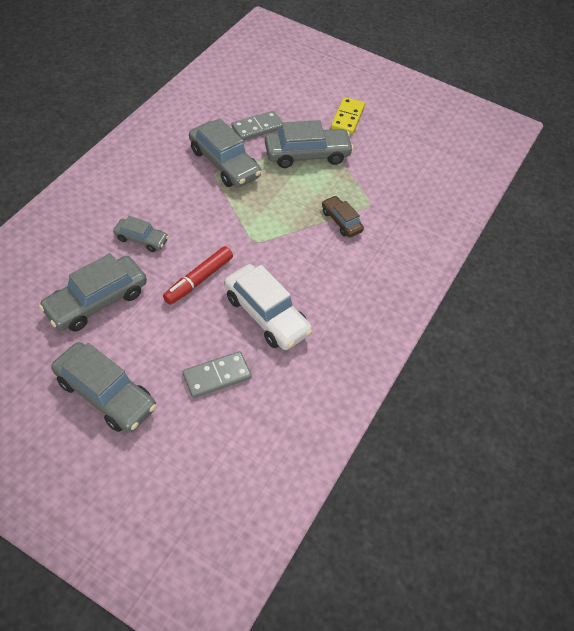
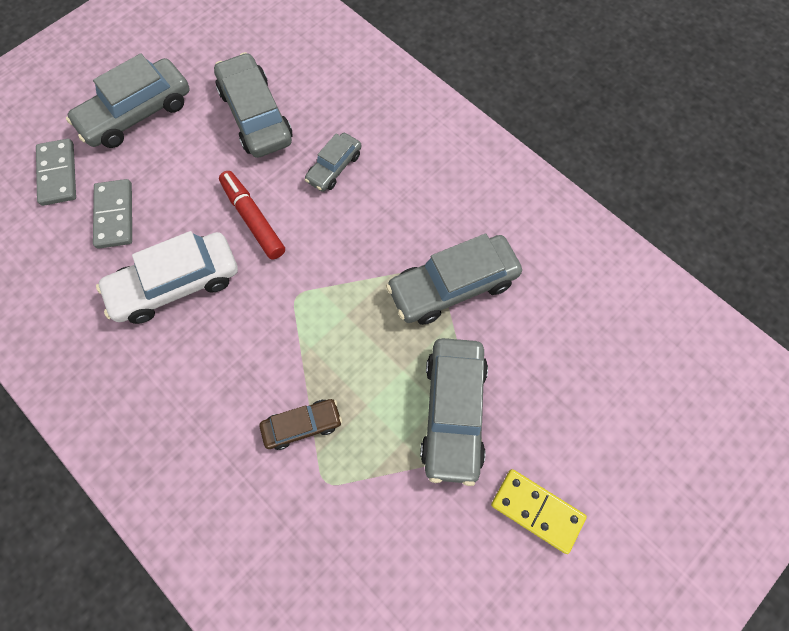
camera: 110 degrees right, 15 degrees up
grey domino [232,111,282,141] -> grey domino moved to [36,139,76,206]

